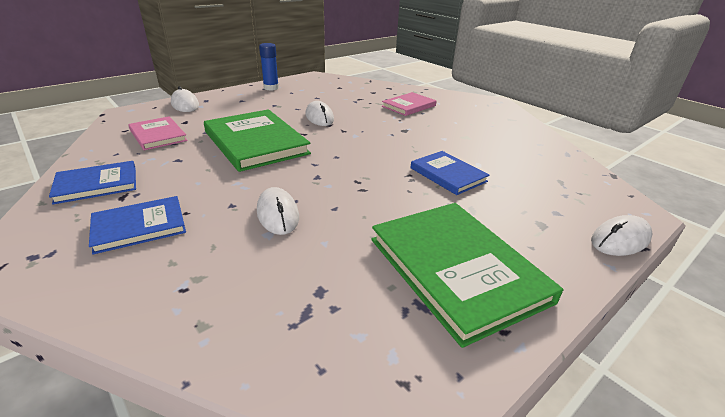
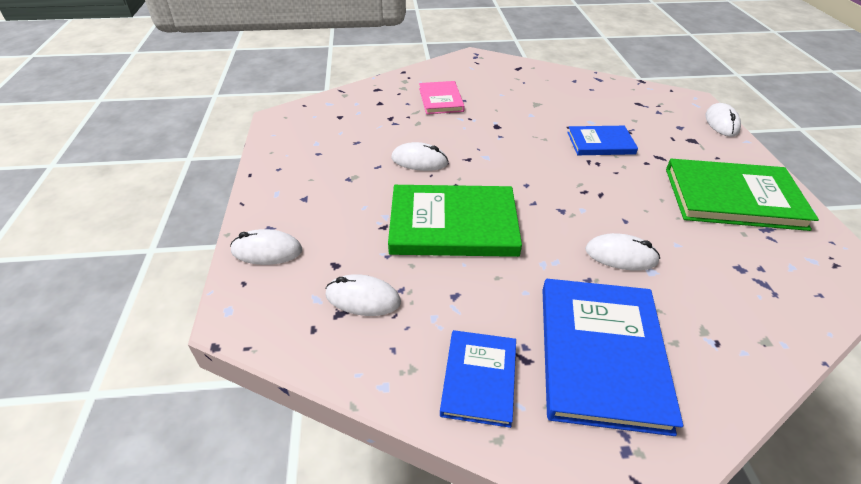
camera: 55 degrees left, 10 degrees up
blue book [89,196,186,254] -> blue book [542,279,683,436], size x1.75
pink book [128,116,187,150] -> white mouse [325,274,401,316]
blue glue stick [259,43,279,91] -> none

